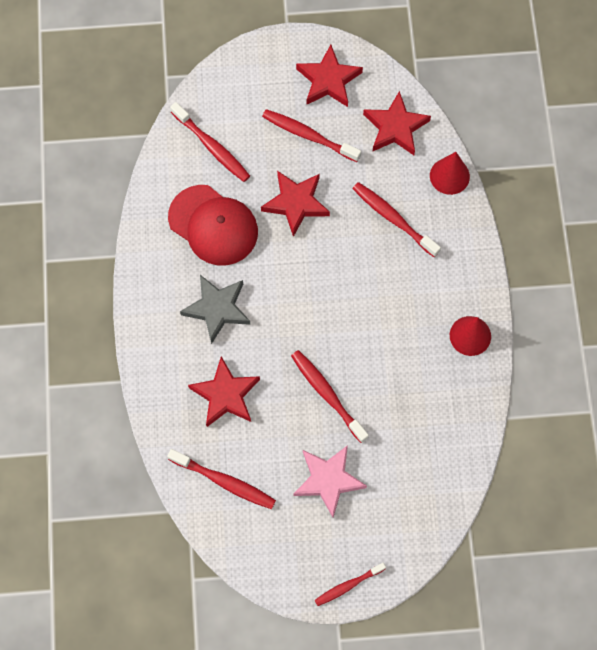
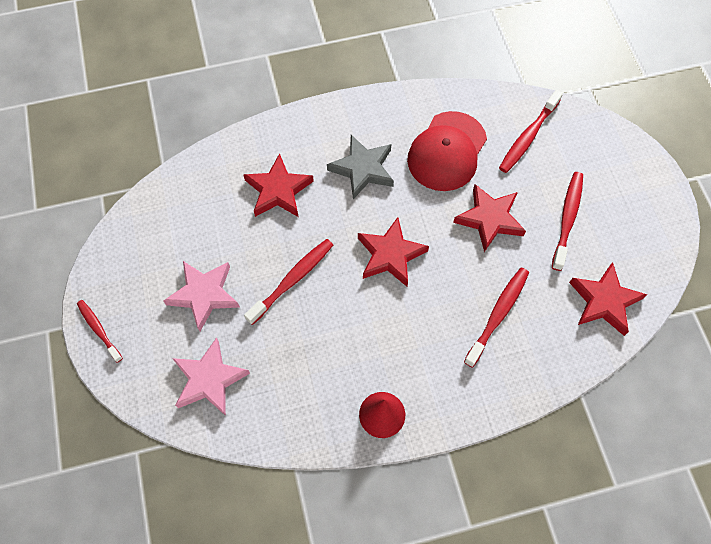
camera: 80 degrees right, 5 degrees down
red toothbrush [167,449,276,509] -> none
red star [296,45,363,107] -> red star moved to [358,217,429,287]
red cone [430,152,470,195] -> none
none -> pink star [172,337,250,416]

